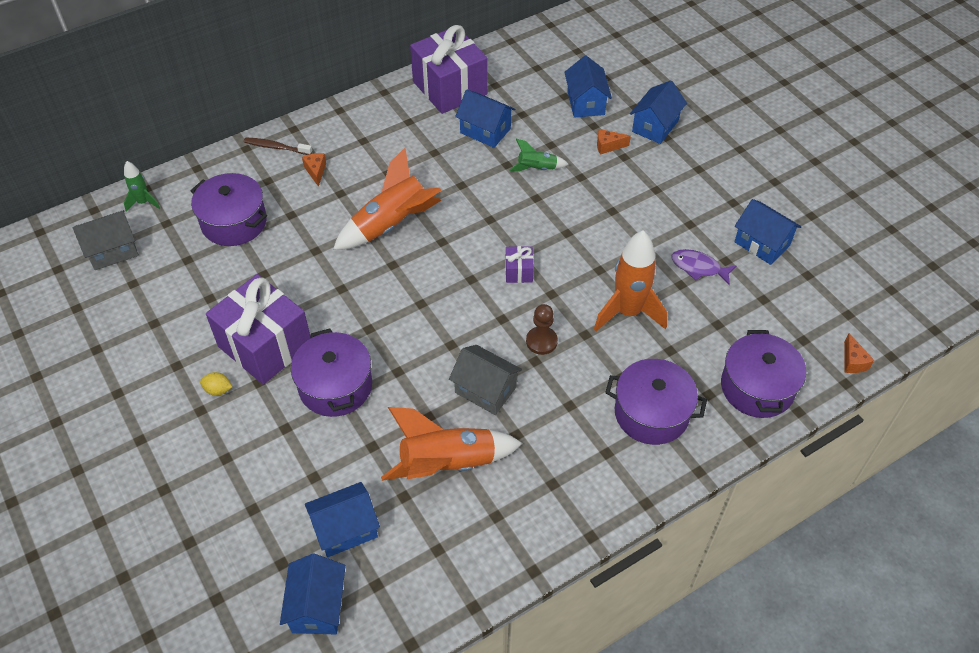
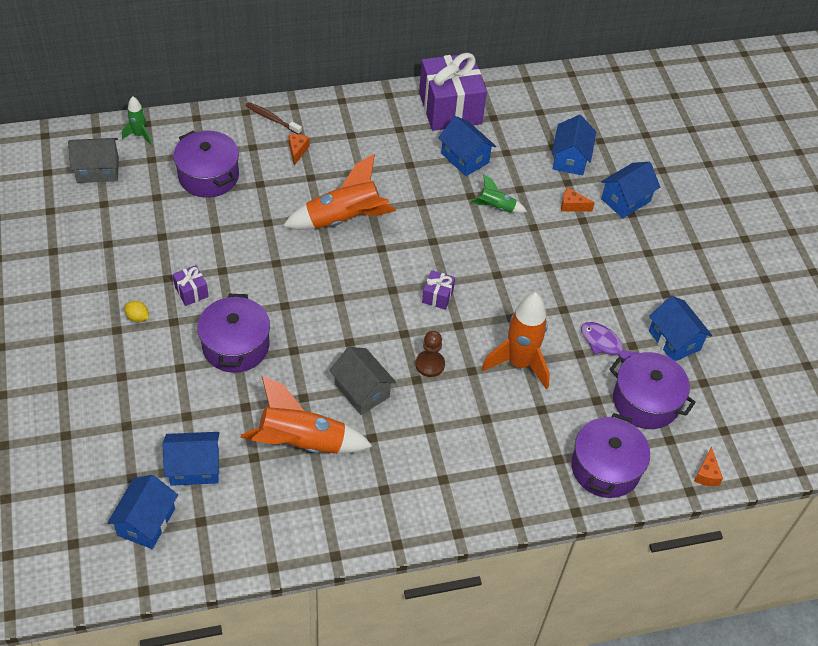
camera: 15 degrees right, 0 degrees up
purple gift [206,274,311,385] -> purple gift [173,265,209,306], size x0.43
purple pot [605,359,707,445] -> purple pot moved to [609,352,696,429]

